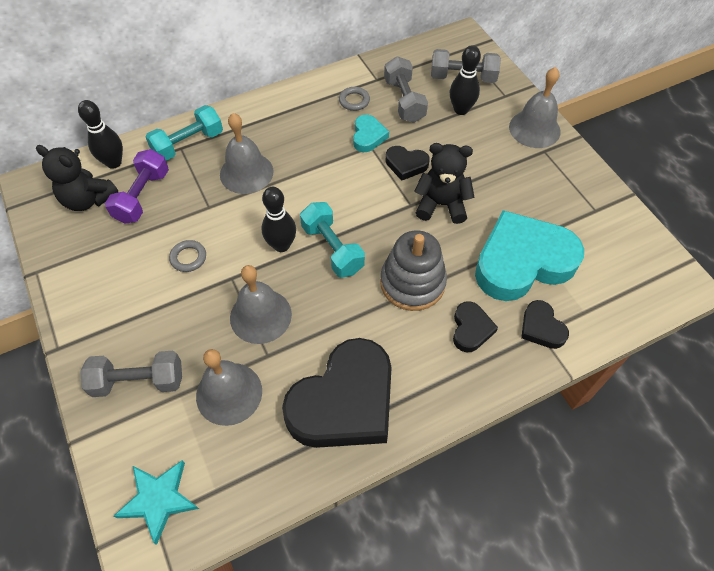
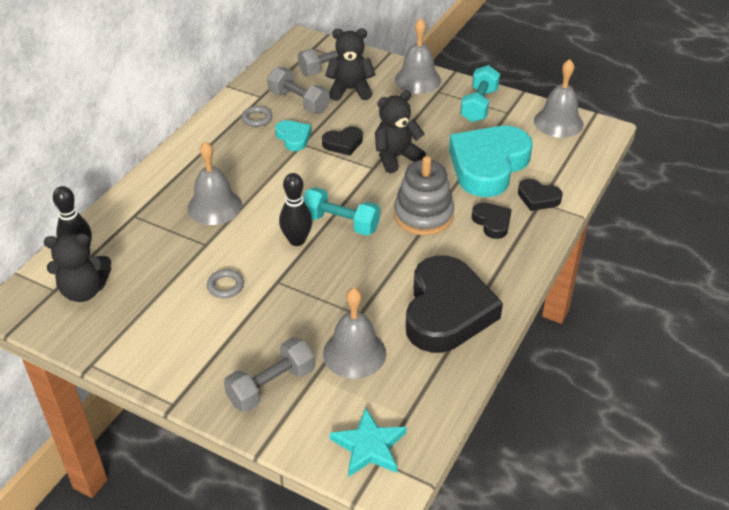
camera: 35 degrees left, 15 degrees down
purple dumbbell [105,149,169,224] -> none
turquoise dumbbell [145,105,223,161] -> turquoise dumbbell moved to [460,65,500,122]
grey bell [230,265,292,344] -> grey bell moved to [534,59,583,138]
black bowling pin [450,45,481,115] -> black teddy bear [325,28,375,101]

